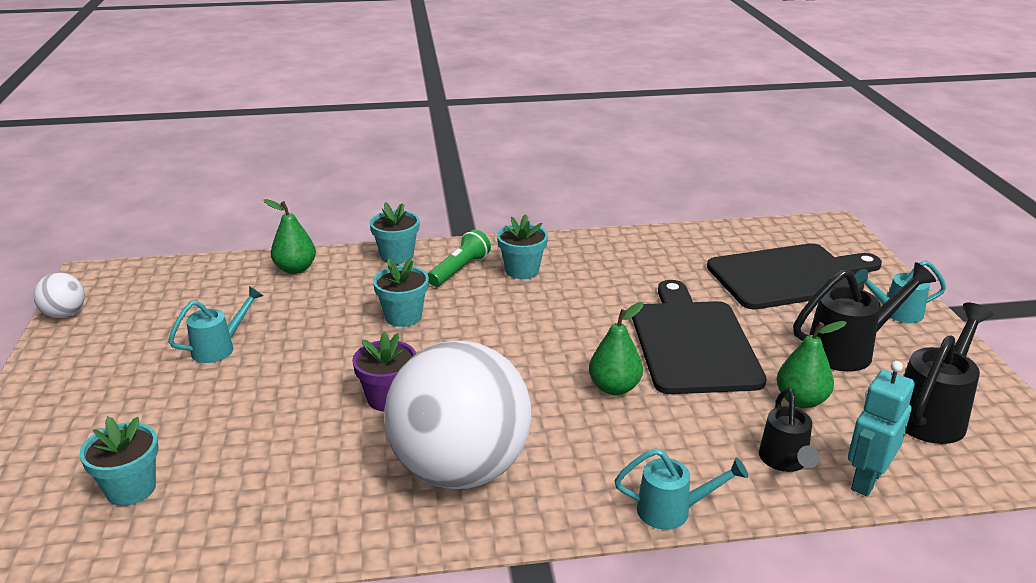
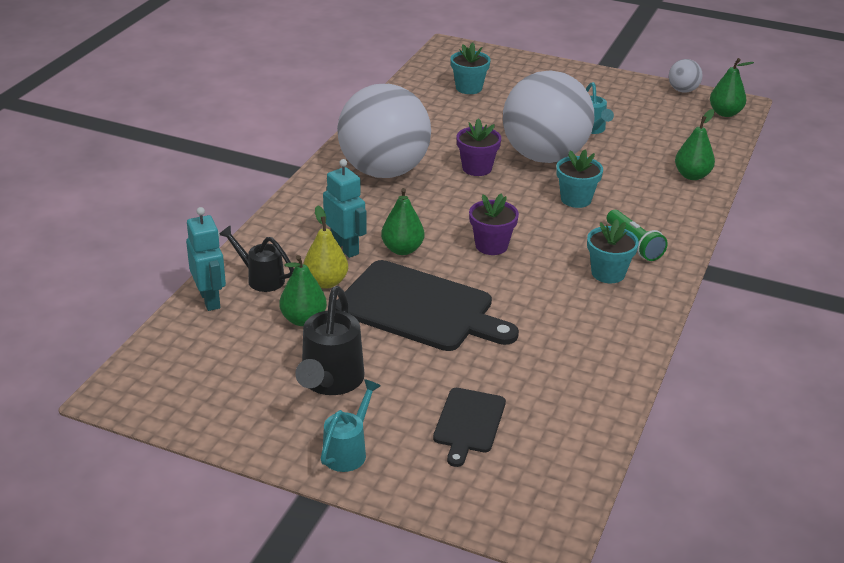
camera: 120 degrees right, 5 degrees up
turquoise flower pot [370,202,420,264] -> none
turquoise watering can [614,448,748,530] -> none
black cutting board [707,243,882,309] -> black cutting board [433,388,506,467], size x0.53
black watering can [904,302,994,444] -> none
none -> yellow pear [303,205,348,289]
none -> turquoise robot [323,159,367,258]
none -> purple flower pot [469,193,519,255]
none -> white ball [503,71,594,163]
none -> green pear [710,58,754,117]

